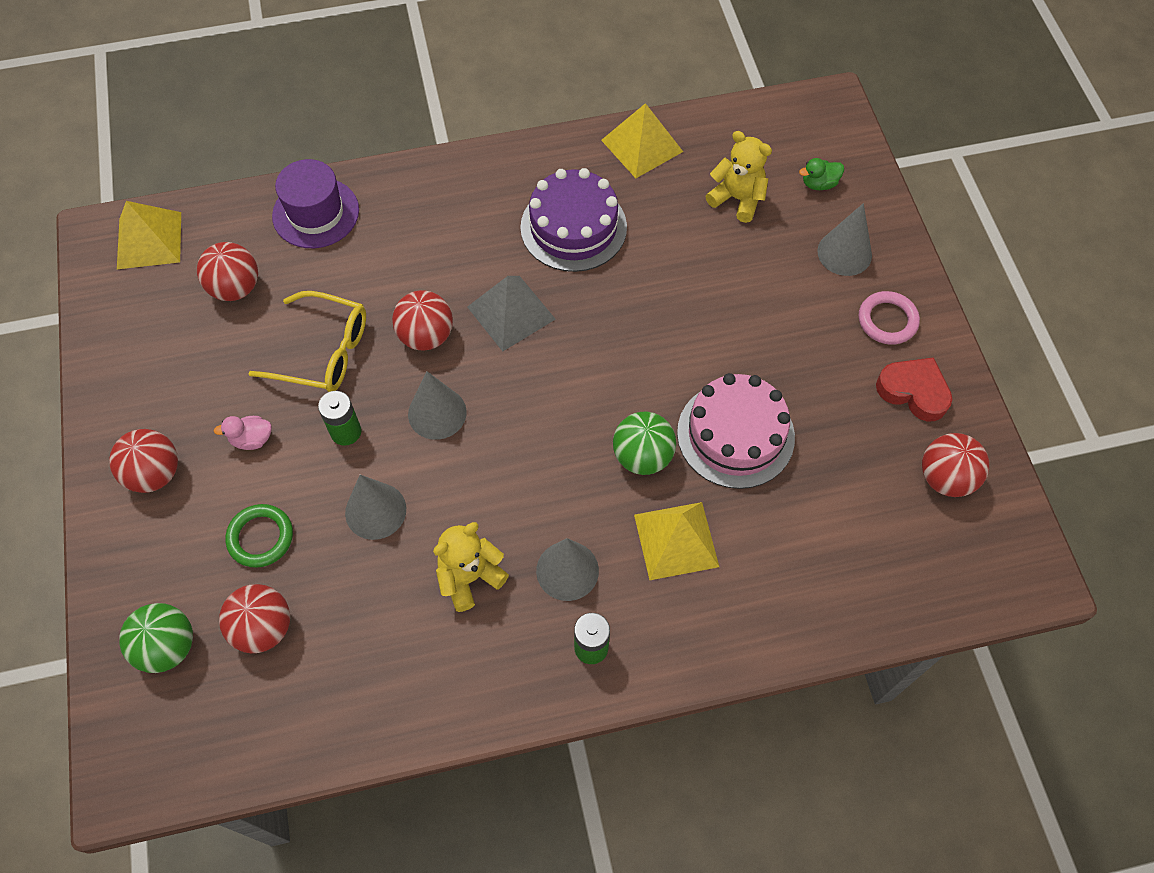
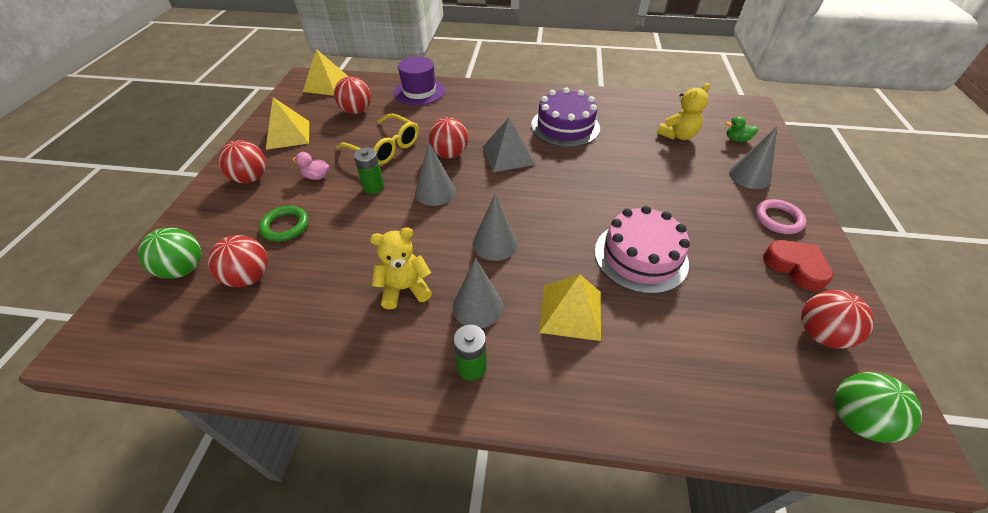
camera: 20 degrees right, 15 degrees down
grey cone [345,475,406,540] -> grey cone moved to [473,194,518,261]
yellow pyramid [601,103,683,178] -> yellow pyramid moved to [266,97,309,150]
green ball [613,412,676,475] -> green ball moved to [834,372,922,443]
yellow teddy bear [706,131,772,223] -> yellow teddy bear turned 90 degrees clockwise [657,83,710,140]

